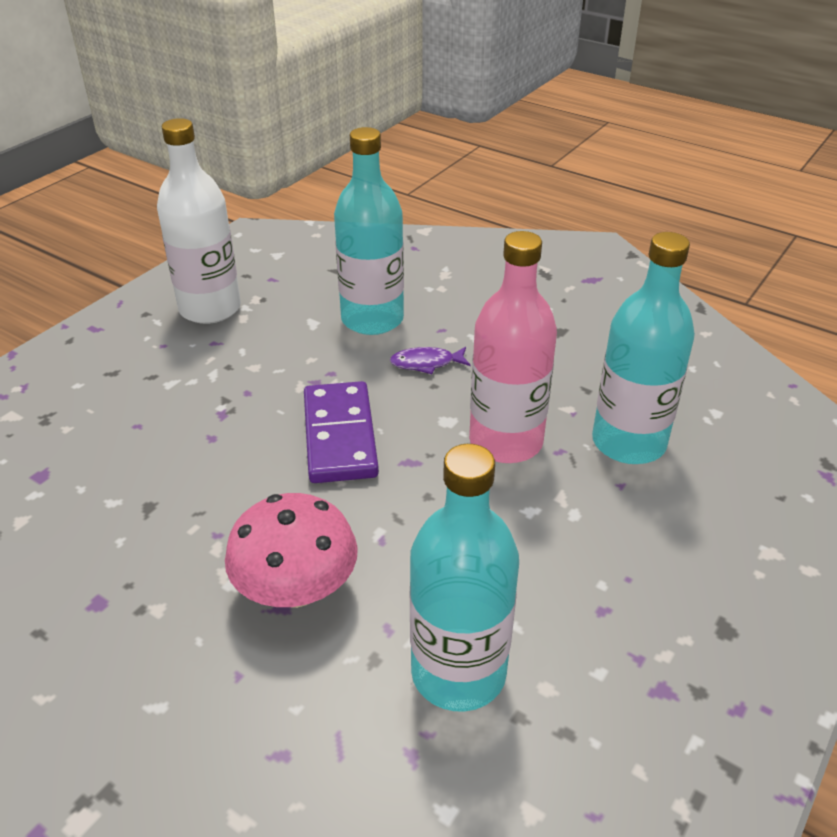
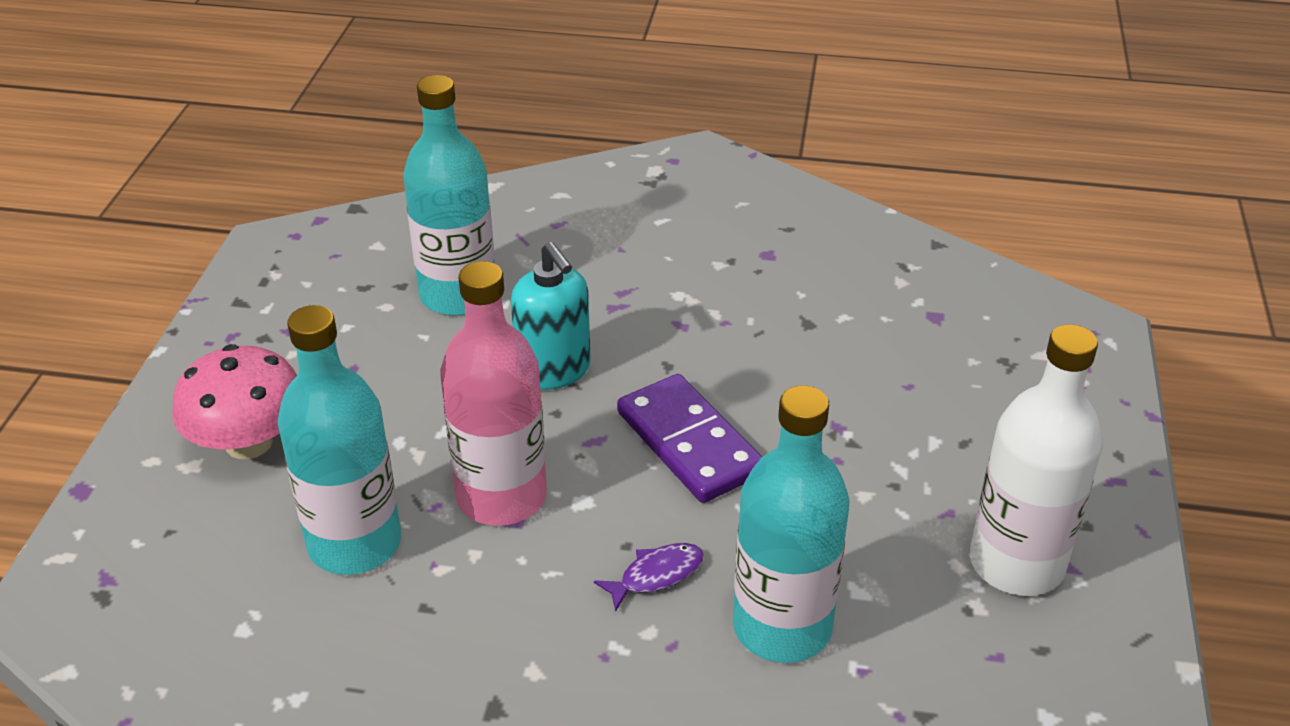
camera: 155 degrees right, 0 degrees up
pink mushroom [225,493,358,608] -> pink mushroom moved to [172,344,297,459]
none -> turquoise soap dispenser [511,242,591,390]

